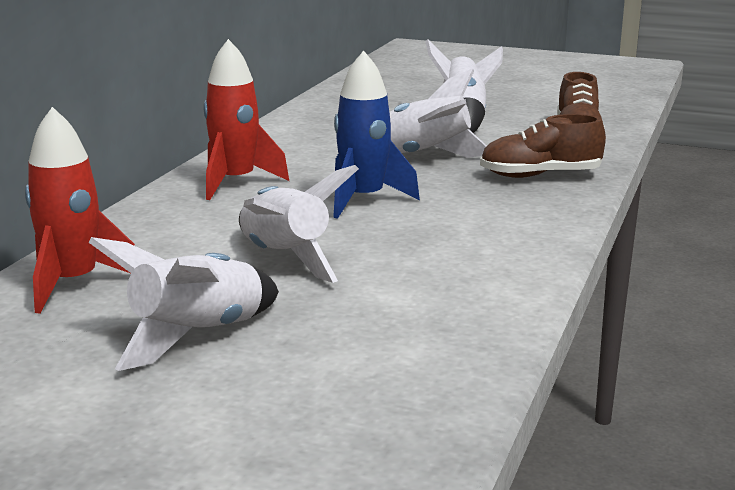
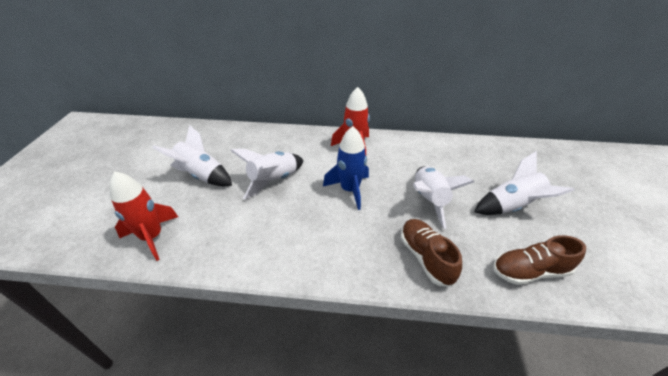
camera: 75 degrees right, 20 degrees up
red rocket [25,107,135,314] -> red rocket moved to [109,171,178,261]

